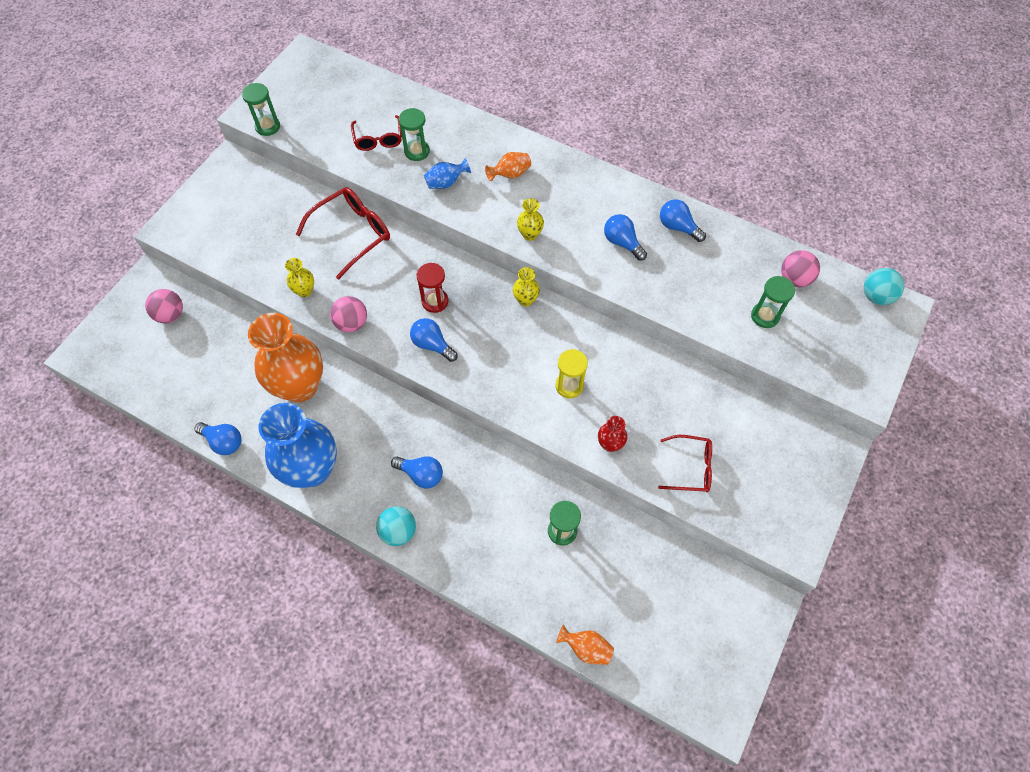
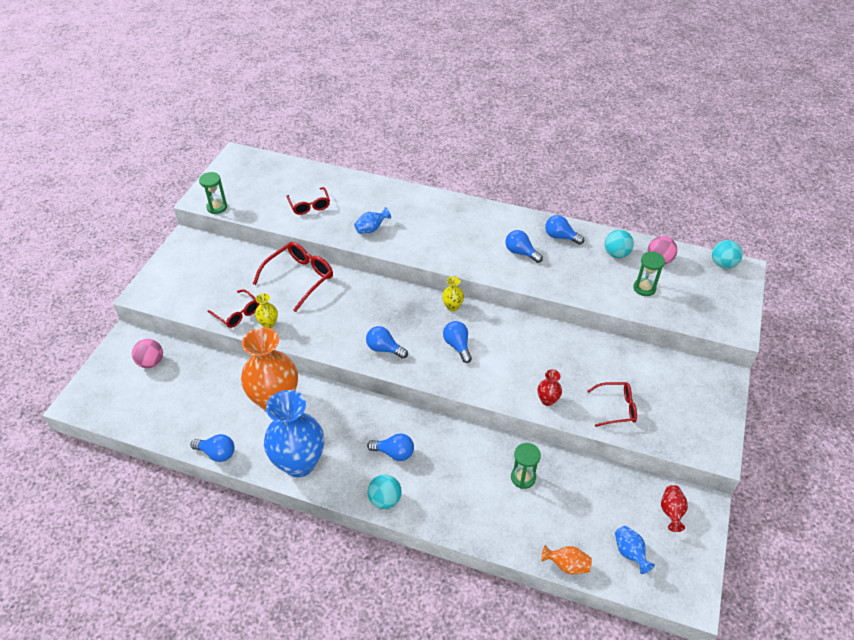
camera: 10 degrees left, 15 degrees down
pink ball [330,296,367,332] -> none
green hourglass [399,108,430,161] -> none
red hourglass [416,263,448,313] -> none
orange vase [485,152,531,181] -> none
yellow vase [517,198,544,241] -> none
yellow hourglass [555,349,588,398] -> none
none -> red glasses [207,289,259,328]
none -> blue light bulb [443,321,472,363]
none -> turquoise ball [605,230,634,258]
none -> blue vase [615,526,655,574]
none -> red vase [661,485,688,532]

